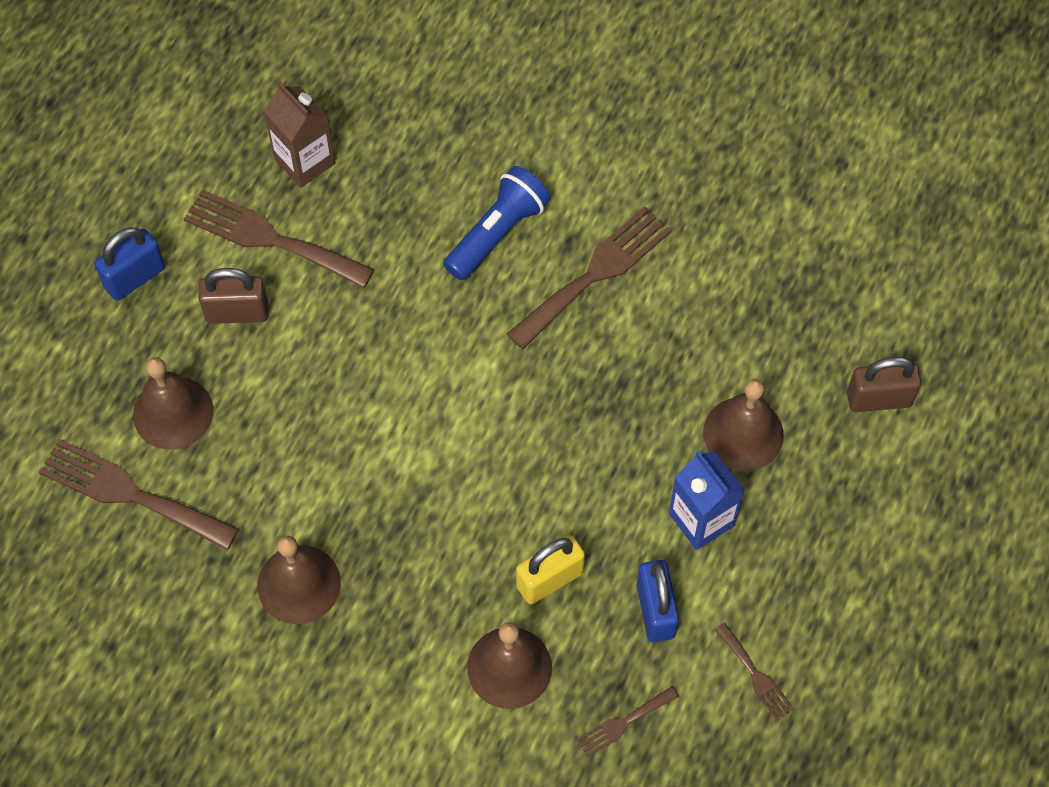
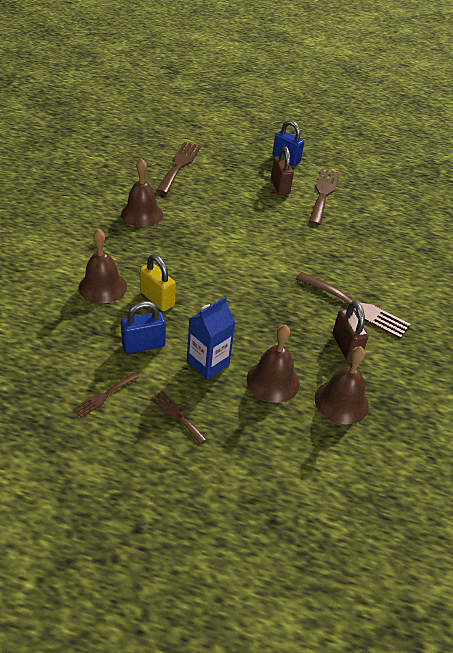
camera: 75 degrees right, 20 degrees down
brown bell [133,357,214,450] -> brown bell moved to [315,346,369,424]
brown carton [264,81,335,188] -> none
blue flashlight [443,166,551,280] -> none
brown fork [576,686,680,757] -> brown fork moved to [151,390,207,444]
brown padlock [847,357,921,412] -> brown padlock moved to [332,301,369,361]

